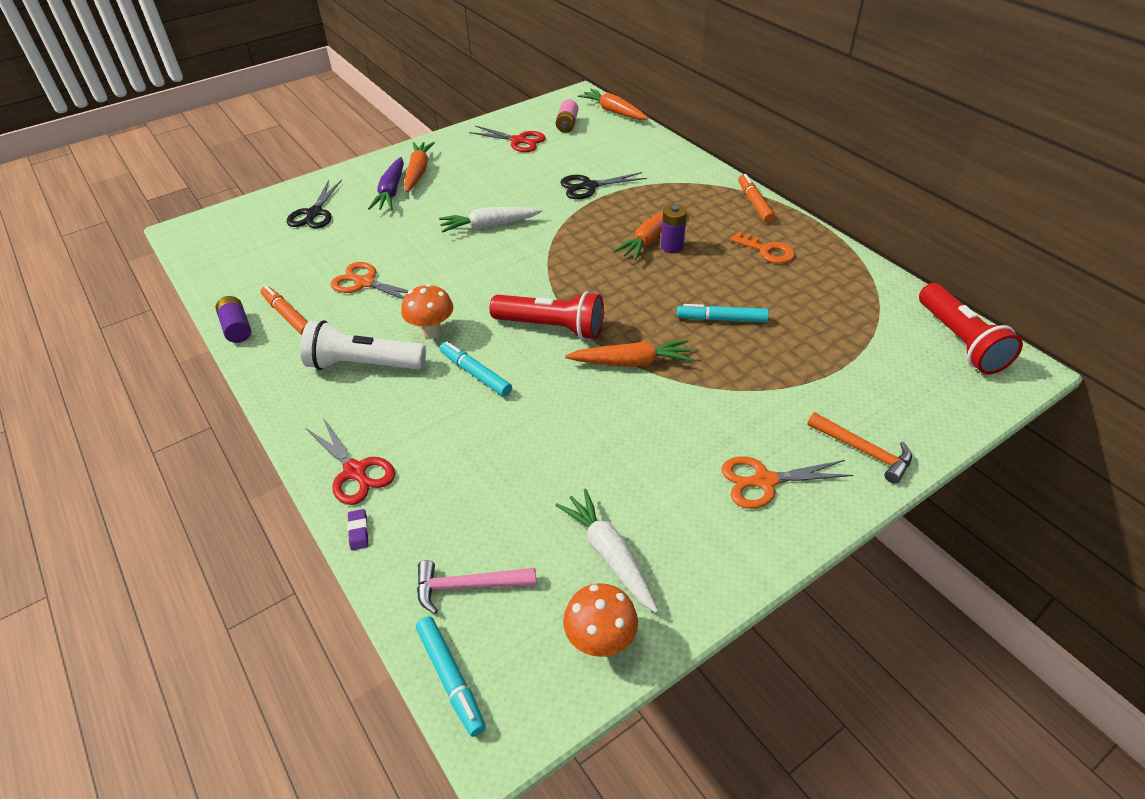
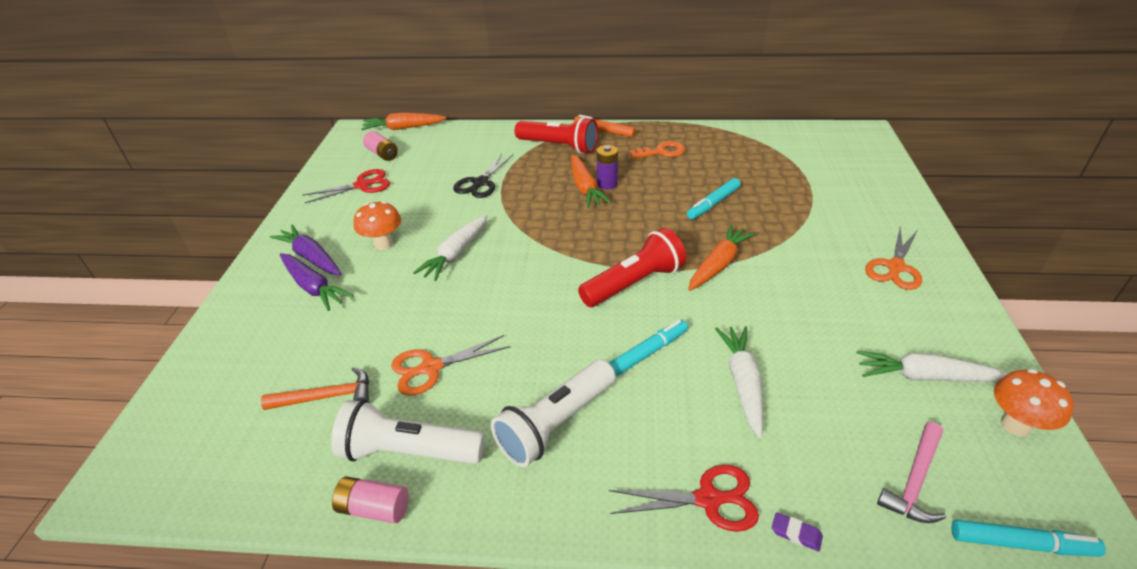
camera: 50 degrees left, 5 degrees down
purple battery [215,296,251,343] -> pink battery [332,476,409,523]
orange marker [261,285,308,335] -> white flashlight [331,400,485,464]
black scissors [287,180,342,229] -> none
orange mushroom [401,284,453,339] -> orange mushroom moved to [354,201,401,250]
orange carrot [404,142,435,192] -> purple carrot [270,225,341,275]
turquoise marker [440,342,512,396] -> turquoise marker turned 150 degrees clockwise [609,320,688,377]
orange hammer [807,412,912,484] -> orange hammer moved to [261,367,369,410]
red flashlight [919,283,1023,374] -> red flashlight moved to [515,117,598,154]
none -> white carrot [715,326,763,439]

